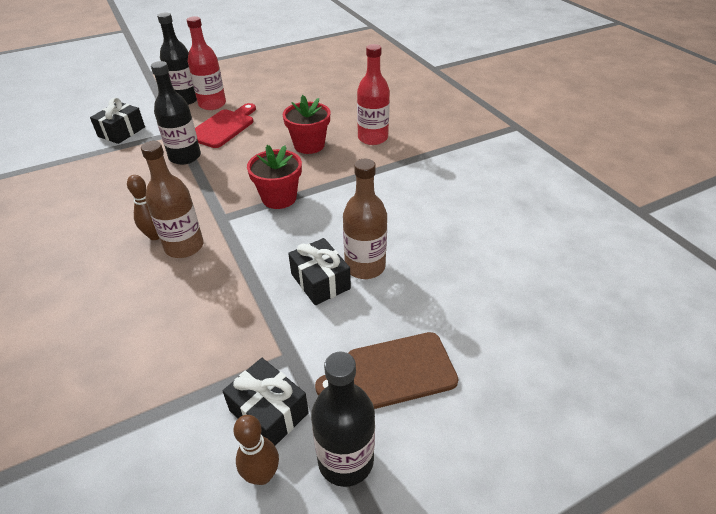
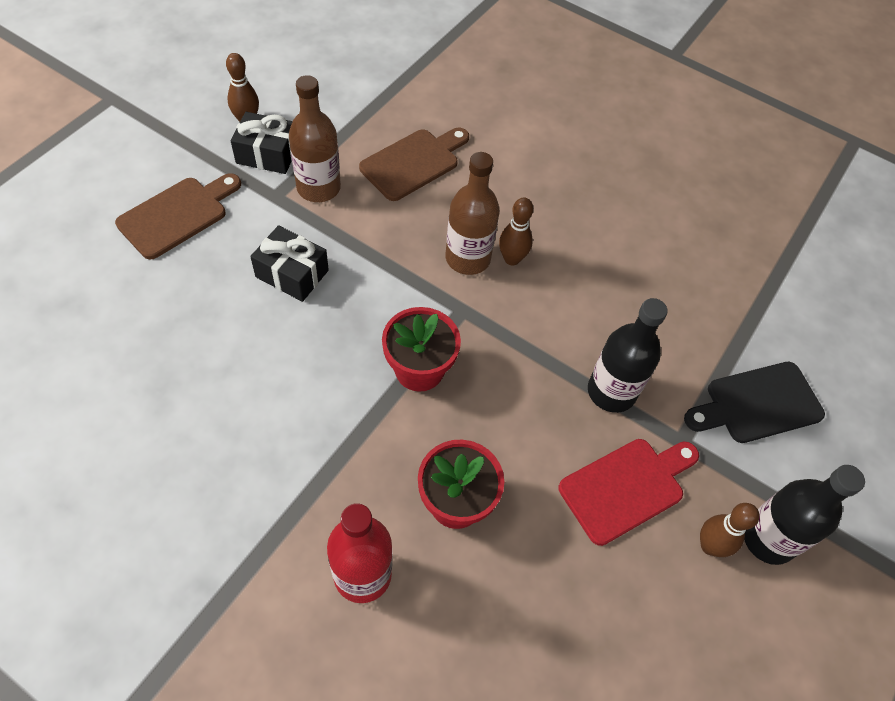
camera: 145 degrees right, 15 degrees up
black gift [90,97,145,144] -> black cutting board [684,362,825,443]
red bottle [187,16,226,110] -> brown bowling pin [700,503,760,557]
red cutting board [195,103,256,148] -> red cutting board turned 120 degrees counterclockwise [559,439,699,546]
black bottle [311,352,375,487] -> none
brown bottle [343,159,387,279] -> brown bottle moved to [289,75,341,202]
none -> brown cutting board [359,128,469,201]

